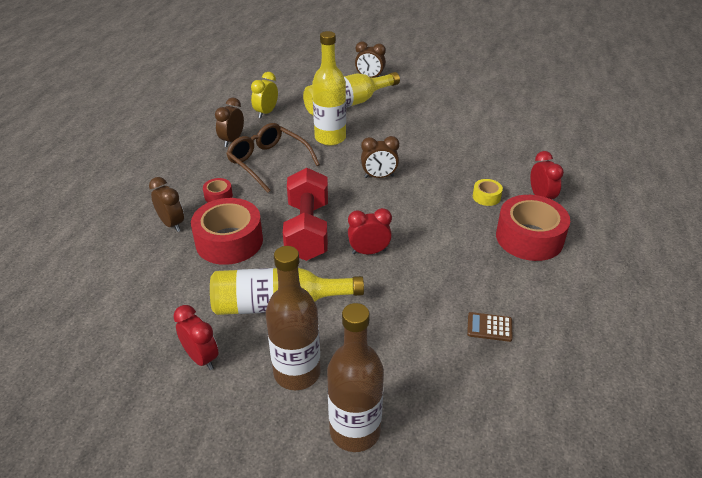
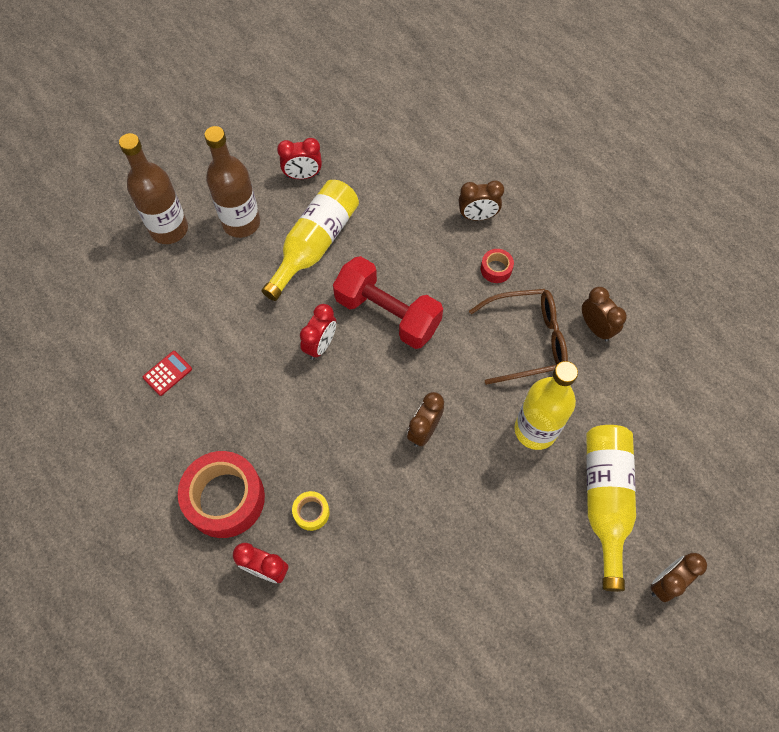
camera: 125 degrees right, 25 degrees up
red tape [191,198,263,265] -> none
yellow clock [251,72,278,118] -> none
brown calculator [467,312,513,342] -> red calculator [143,351,192,396]

